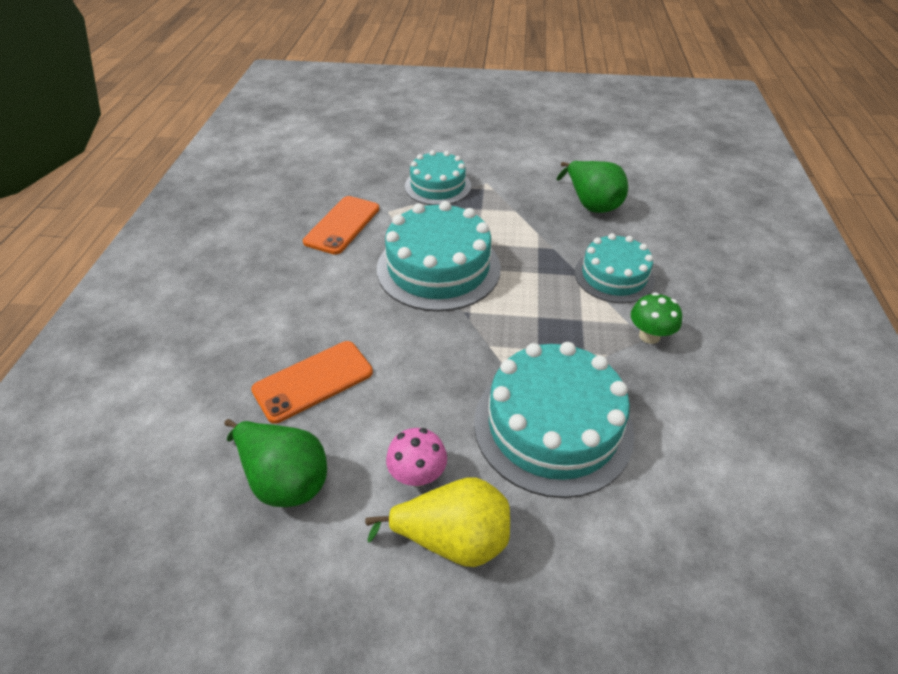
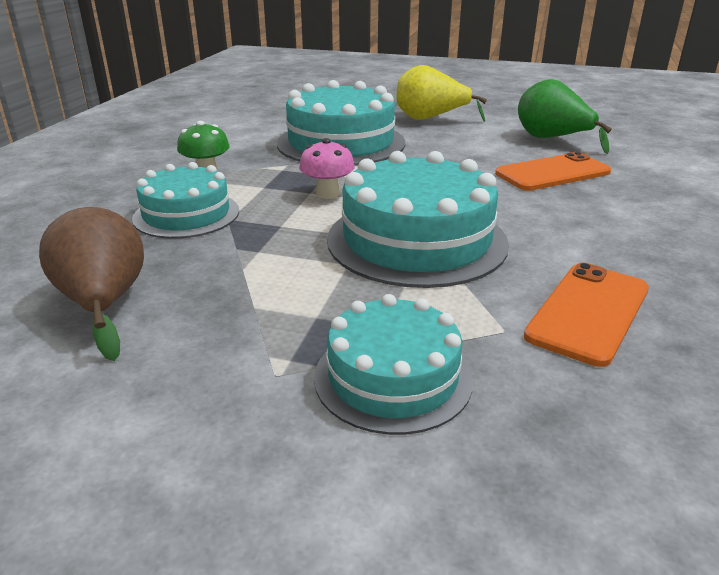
camera: 170 degrees left, 15 degrees down
pink mushroom [386,428,447,487] -> pink mushroom moved to [299,138,355,199]
green pear [556,161,628,213] -> brown pear [39,207,144,361]

